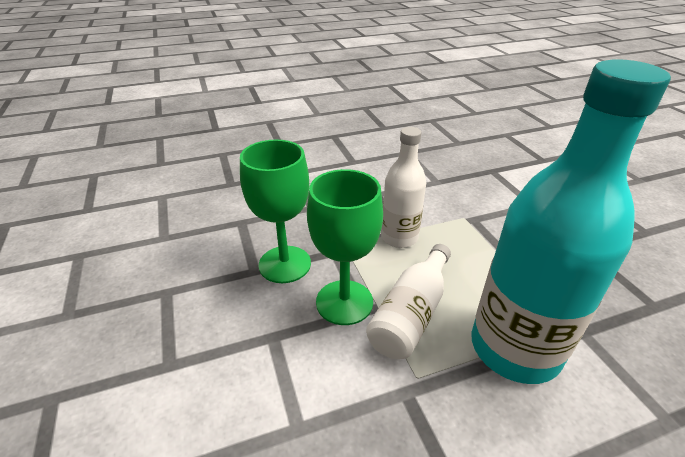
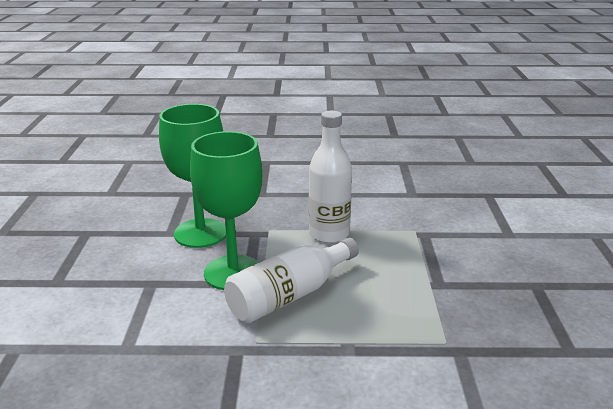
camera: 20 degrees right, 10 degrees down
turquoise bottle [471,59,671,384] -> none

